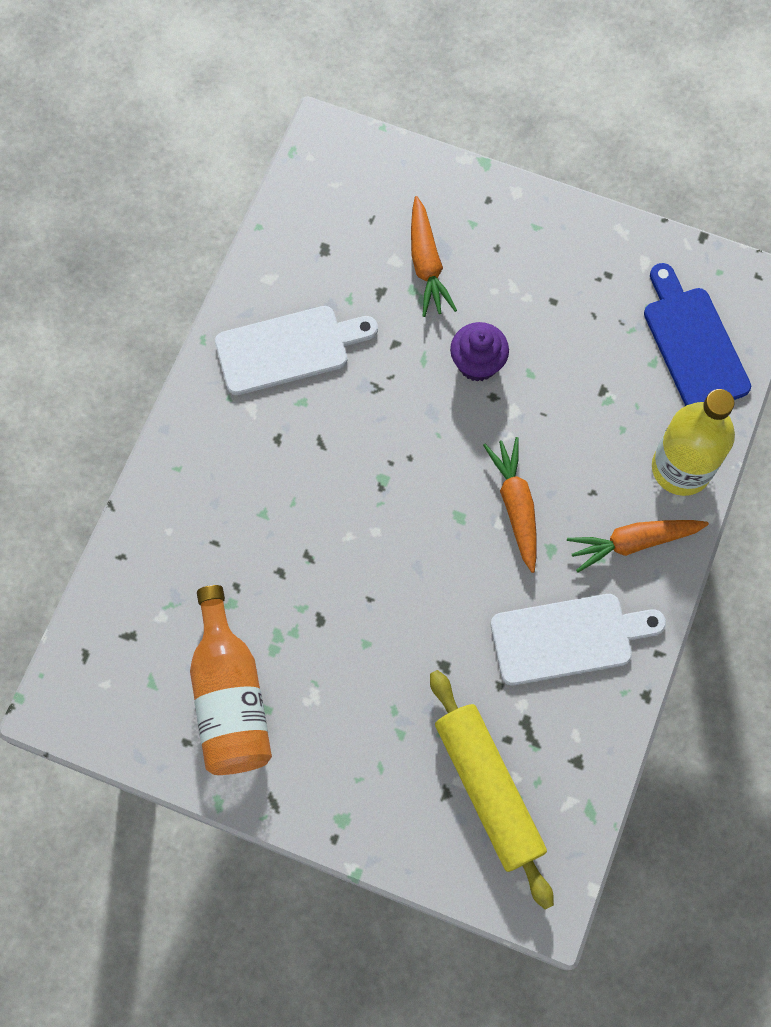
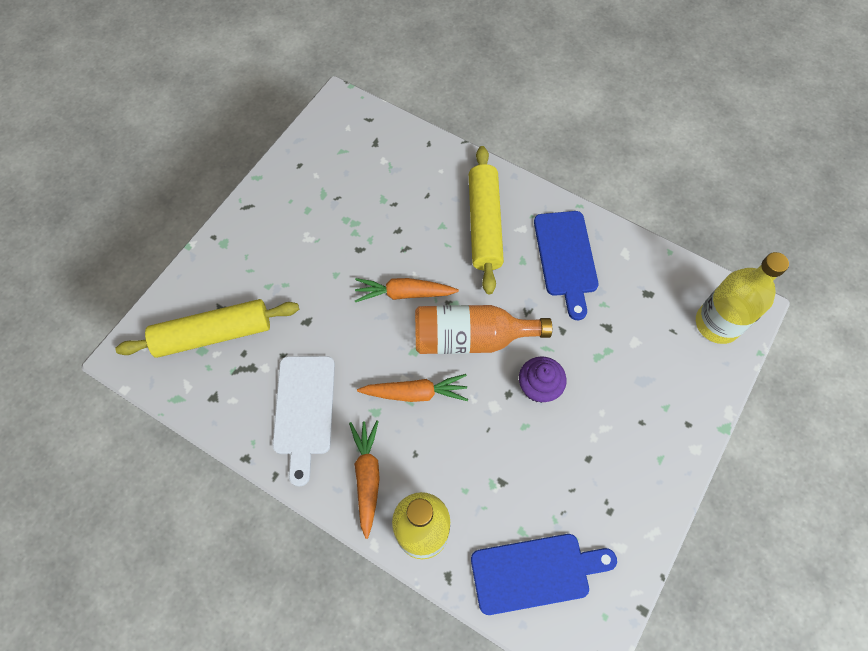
camera: 100 degrees right, 5 degrees down
orange bottle [190,585,272,775] -> orange bottle moved to [415,305,552,354]
white cutting board [215,306,378,395] -> blue cutting board [534,211,598,320]
orange carrot [411,196,457,317] -> orange carrot moved to [355,278,459,302]
none -> yellow rolling pin [469,146,504,294]
none -> yellow bottle [696,252,789,344]

